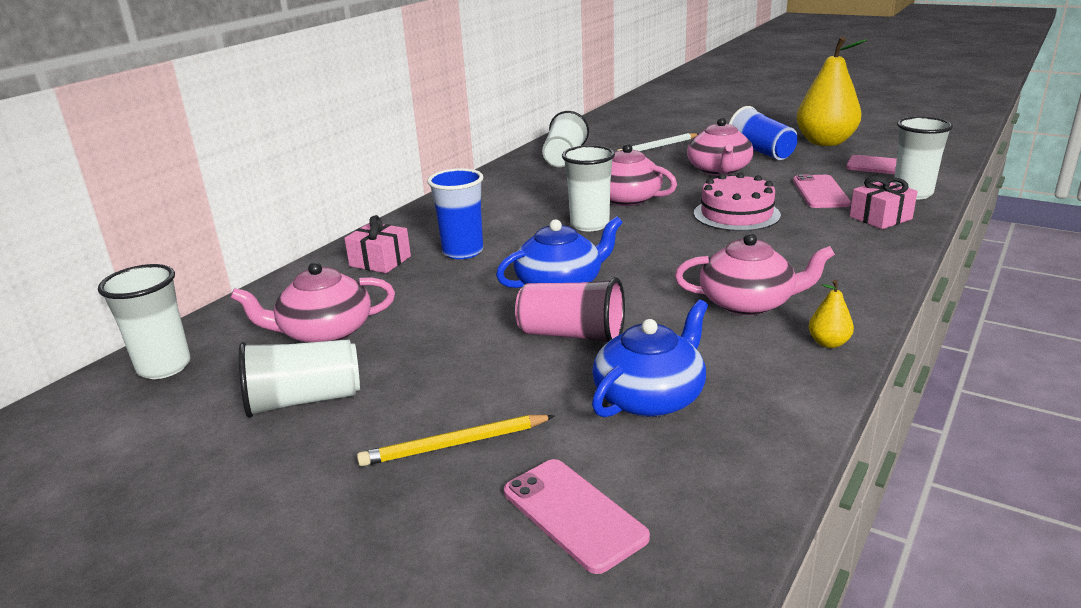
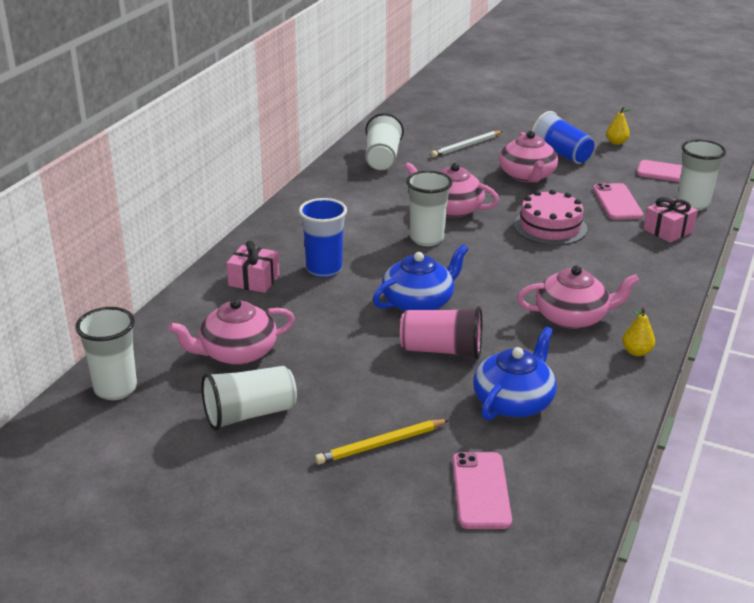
camera: 10 degrees left, 5 degrees up
pink phone [504,459,650,574] -> pink phone turned 45 degrees clockwise [452,452,512,529]
yellow pear [797,37,867,146] -> yellow pear [606,107,632,145], size x0.41

